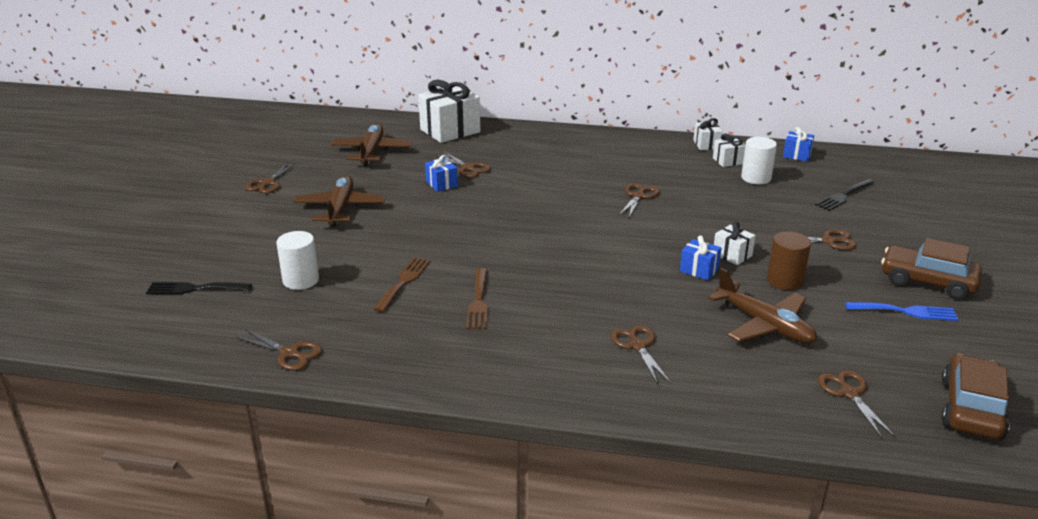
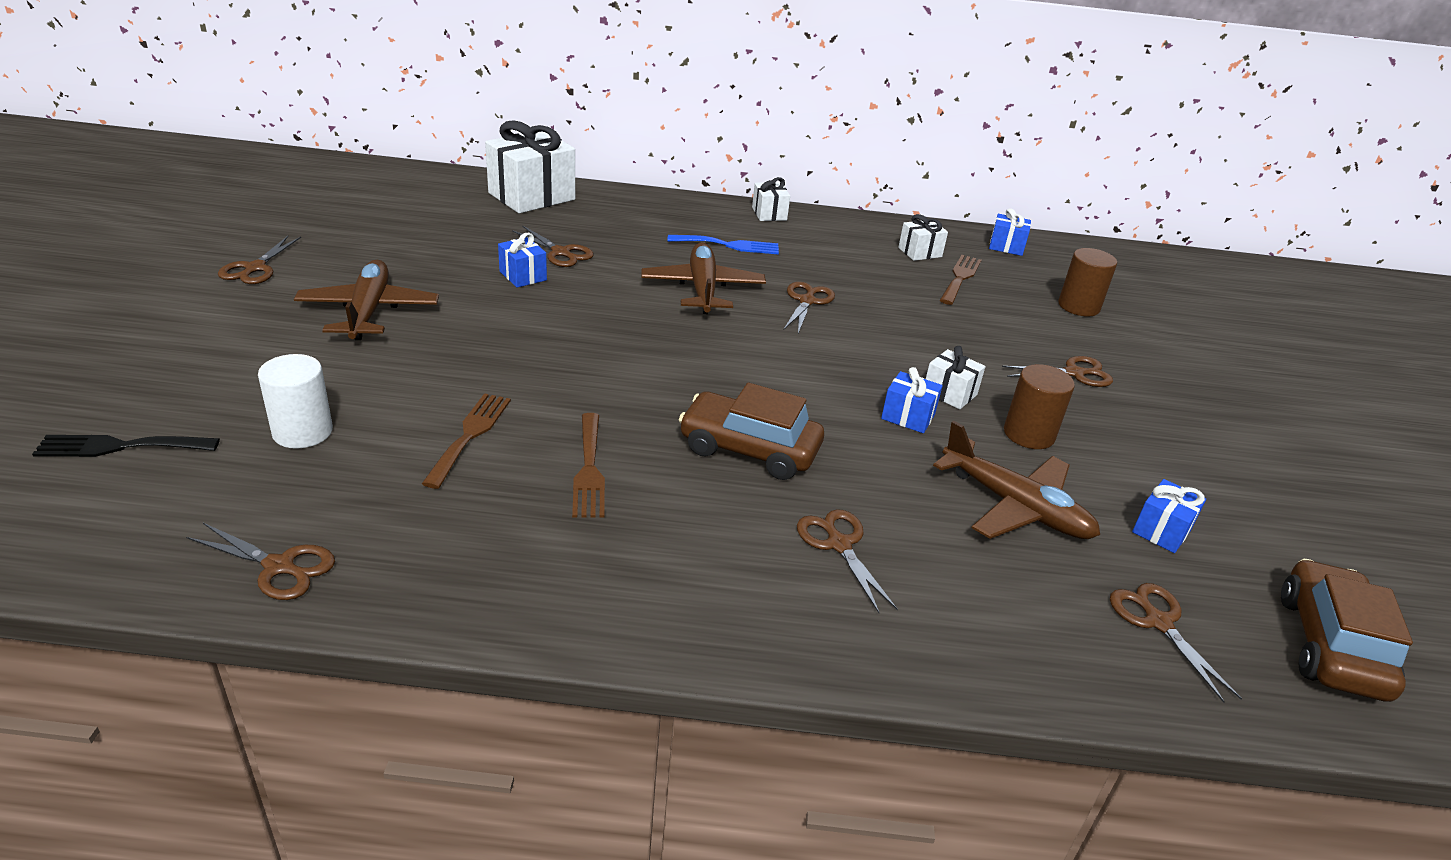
camera: 10 degrees left, 5 degrees up
brown plane [331,123,412,166] -> brown plane moved to [641,243,766,314]
white gift [693,118,722,150] -> white gift moved to [752,177,790,221]
white cylinder [741,137,777,184] -> brown fork [940,255,981,305]
black fork [815,179,874,211] -> brown cylinder [1058,248,1117,317]
blue fork [845,302,958,321] -> blue fork moved to [667,235,779,254]
brown car [881,238,982,300] -> brown car moved to [679,383,824,480]
none -> blue gift [1132,479,1206,553]

